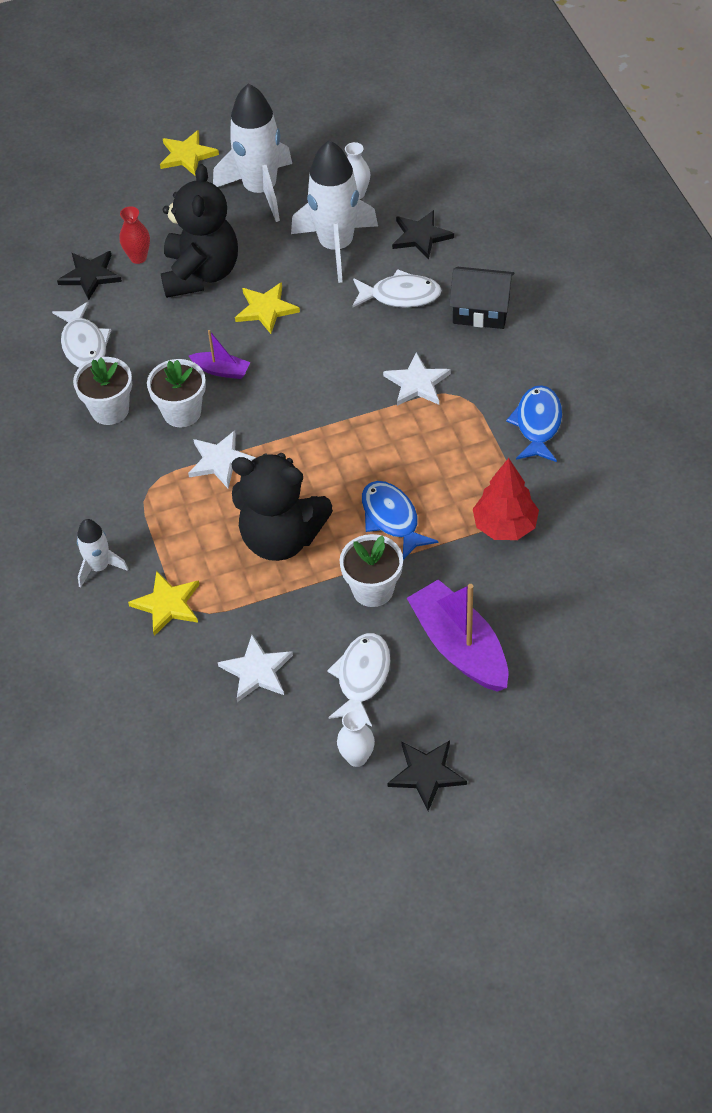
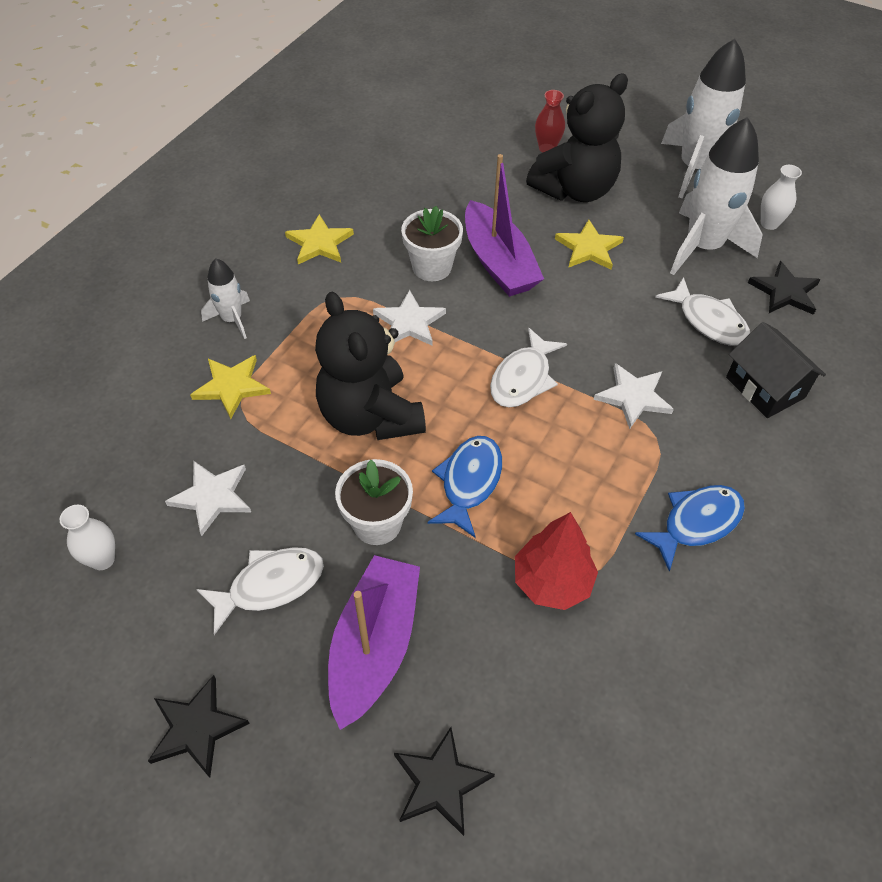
camera: 45 degrees right, 0 degrees up
white fish [52,302,111,368] -> white fish moved to [490,328,567,408]
black star [57,251,122,300] -> black star moved to [394,727,495,836]
white flower pot [73,357,132,425] -> none
yellow star [160,130,219,176] -> yellow star moved to [285,214,354,264]
purple boat [189,330,250,379] -> purple boat [465,154,544,297], size x1.99
white vase [337,710,375,767] -> white vase moved to [59,505,115,570]

